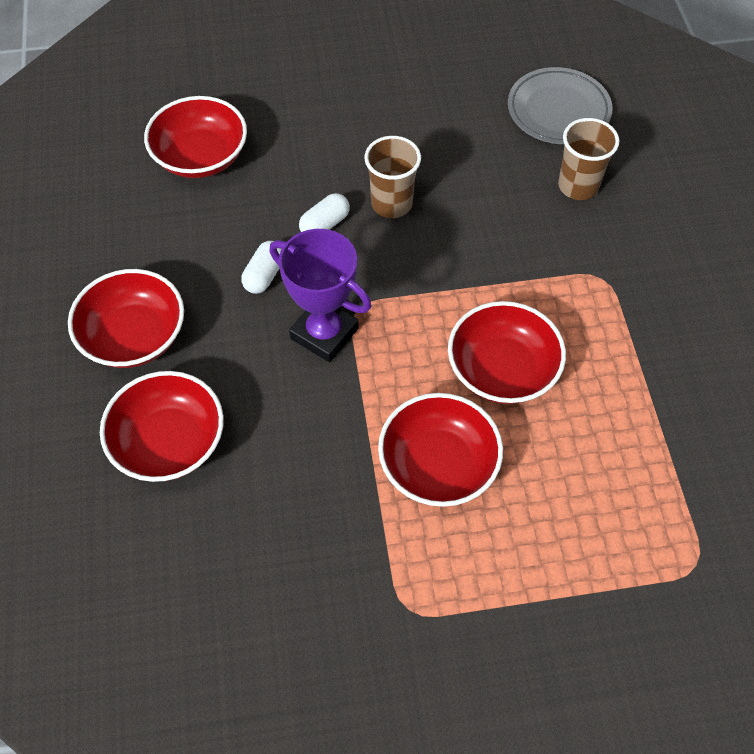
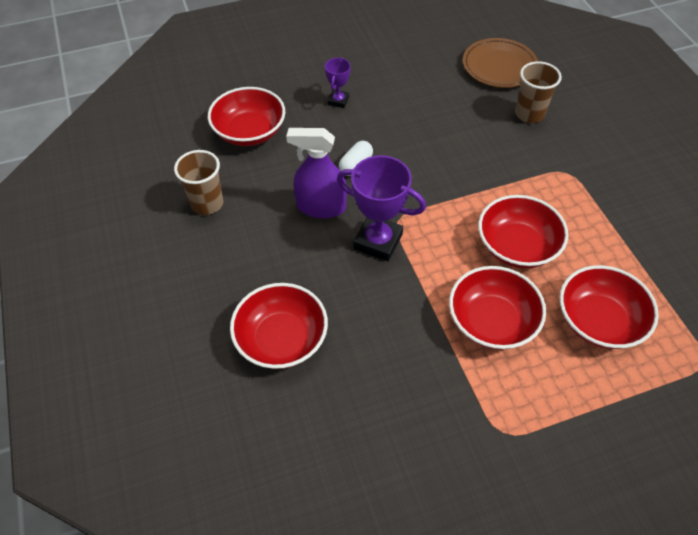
camera: 10 degrees left, 5 degrees down
red bowl [68,269,184,368] -> red bowl moved to [560,265,659,349]
white capsule [241,241,281,294] -> purple spray bottle [286,128,347,218]
brown cup [364,136,421,218] -> brown cup moved to [174,150,223,215]
grey plate [508,67,613,144] -> brown plate [463,38,538,88]
none -> purple trophy [325,58,351,108]

